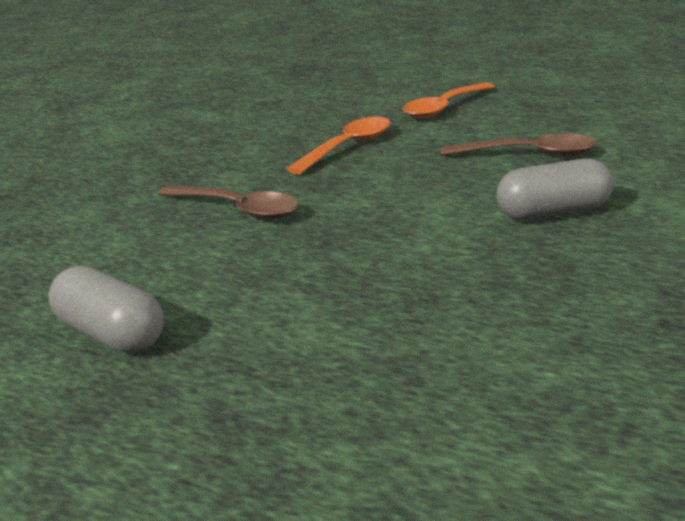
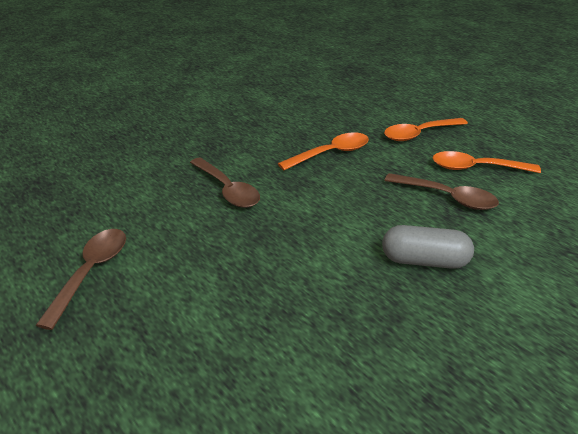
camera: 20 degrees right, 10 degrees up
grey capsule [48,266,164,353] -> brown spoon [36,229,126,330]
none -> orange spoon [432,151,541,173]

